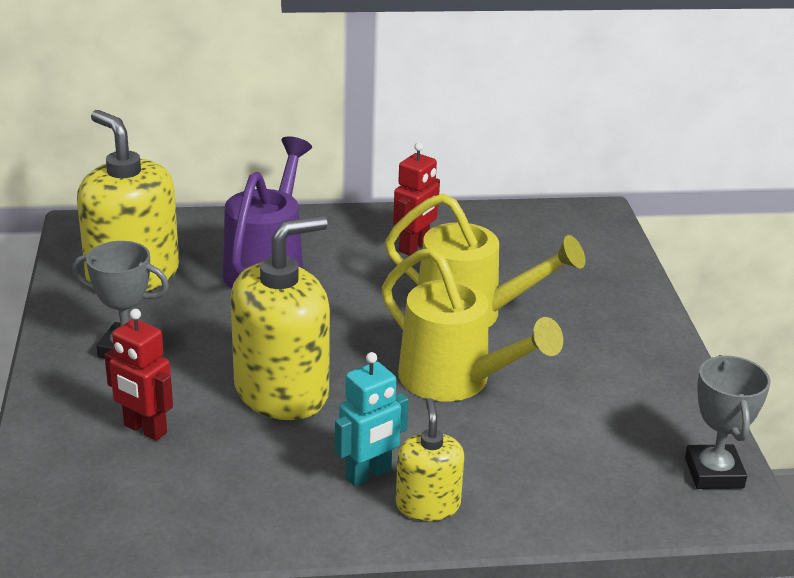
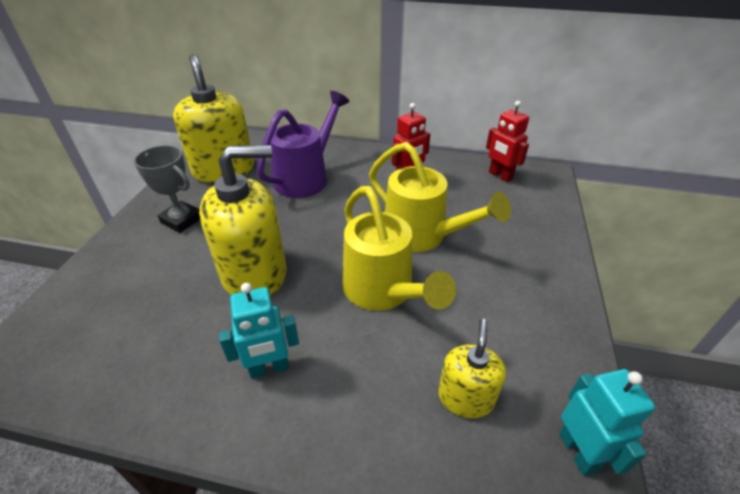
camera: 20 degrees right, 10 degrees up
red robot [104,309,173,441] -> red robot moved to [486,101,529,182]
yellow soap dispenser [396,398,464,521] -> yellow soap dispenser moved to [438,319,506,418]
grey trophy [685,355,771,489] -> turquoise robot [559,369,655,476]

